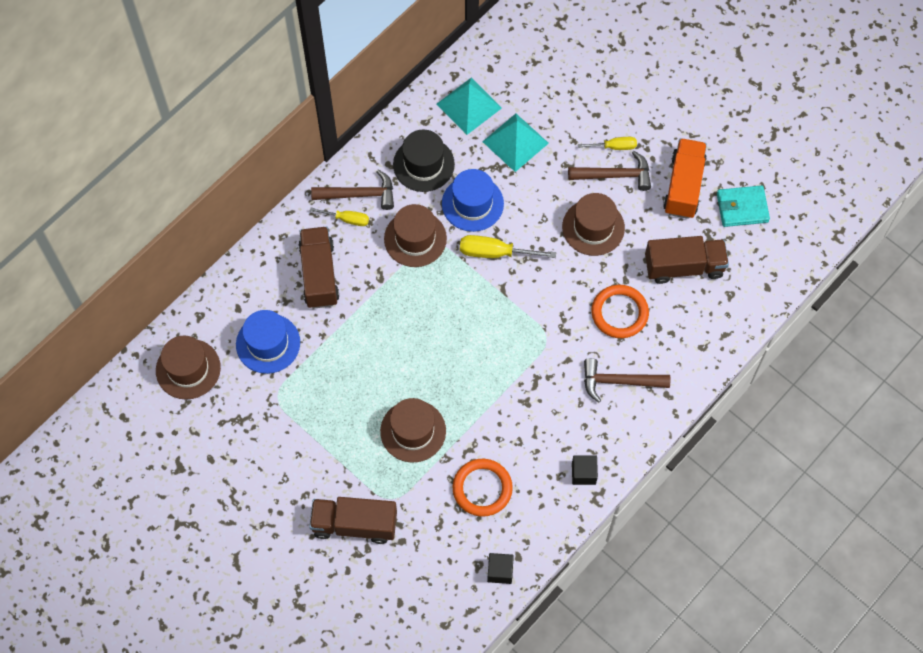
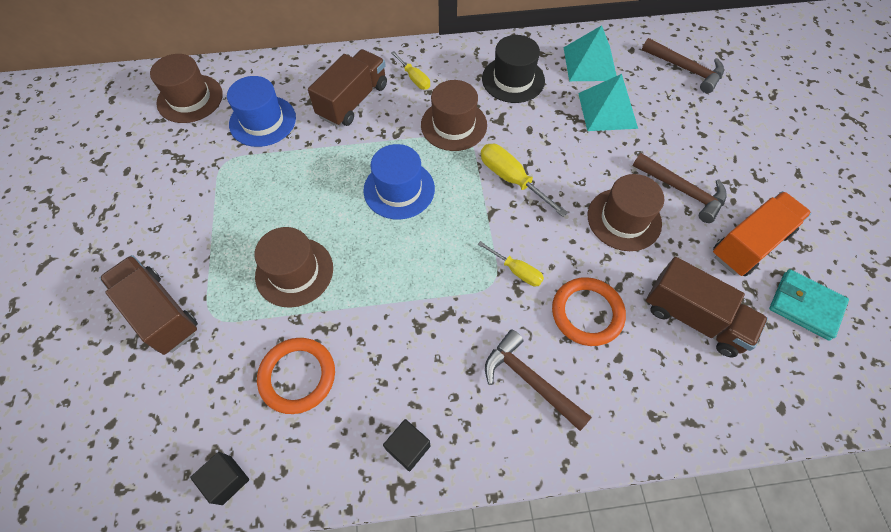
camera: 40 degrees right, 5 degrees down
brown hammer [311,170,394,210] -> brown hammer moved to [642,38,724,93]
blue hat [442,169,504,232] -> blue hat moved to [363,144,435,219]
yellow screwdriver [578,137,637,150] -> yellow screwdriver moved to [478,241,544,287]

